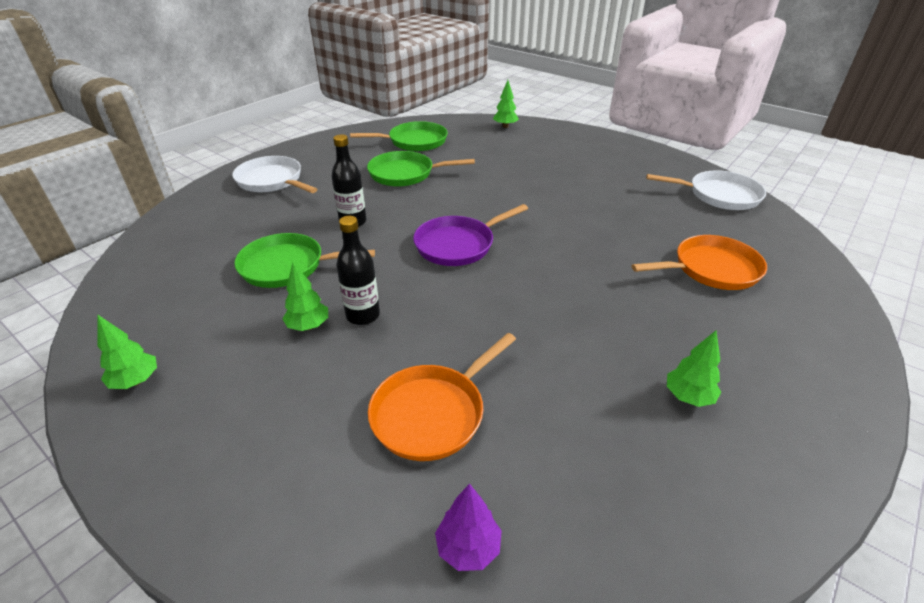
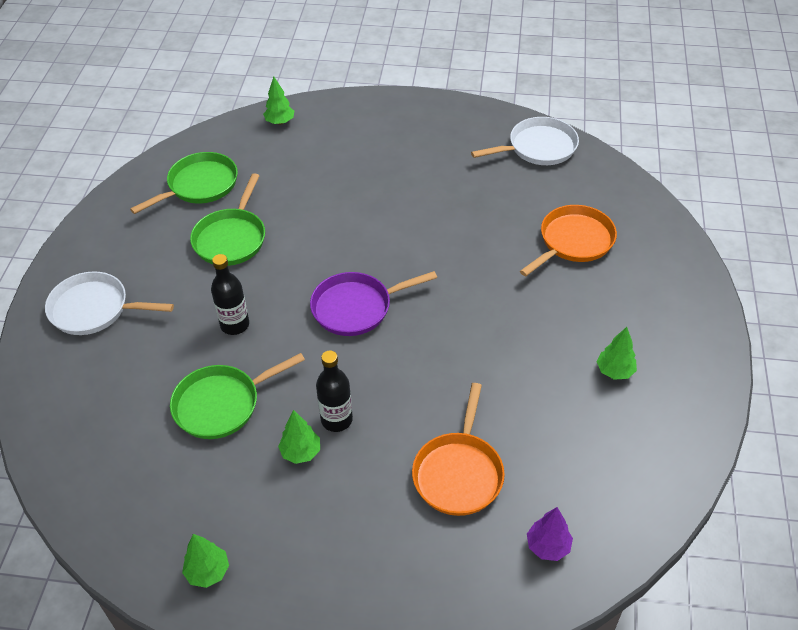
camera: 30 degrees left, 10 degrees up
green pan [367,151,475,187] -> green pan turned 45 degrees counterclockwise [190,173,265,266]
purple pan [413,204,528,266] -> purple pan turned 45 degrees clockwise [310,271,437,336]

